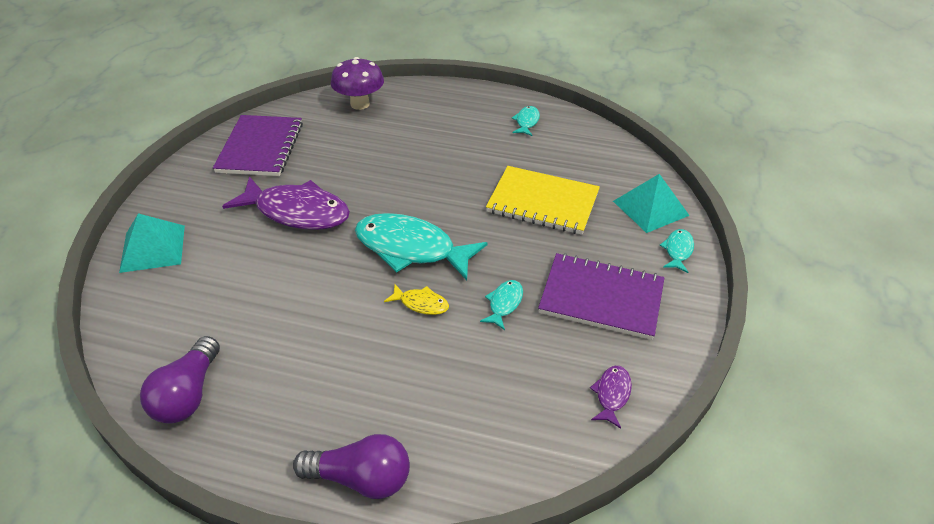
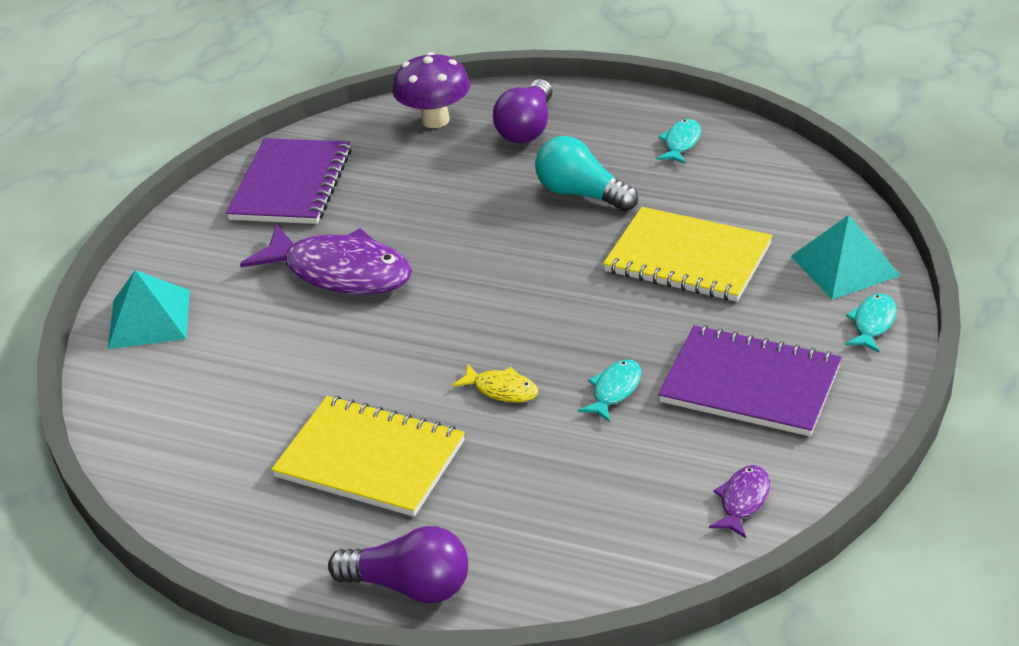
camera: 10 degrees right, 5 degrees down
purple light bulb [140,336,220,424] -> purple light bulb moved to [493,79,552,143]
turquoise fish [355,213,487,280] -> none
none -> yellow notebook [271,396,465,517]
none -> turquoise light bulb [535,136,638,211]

